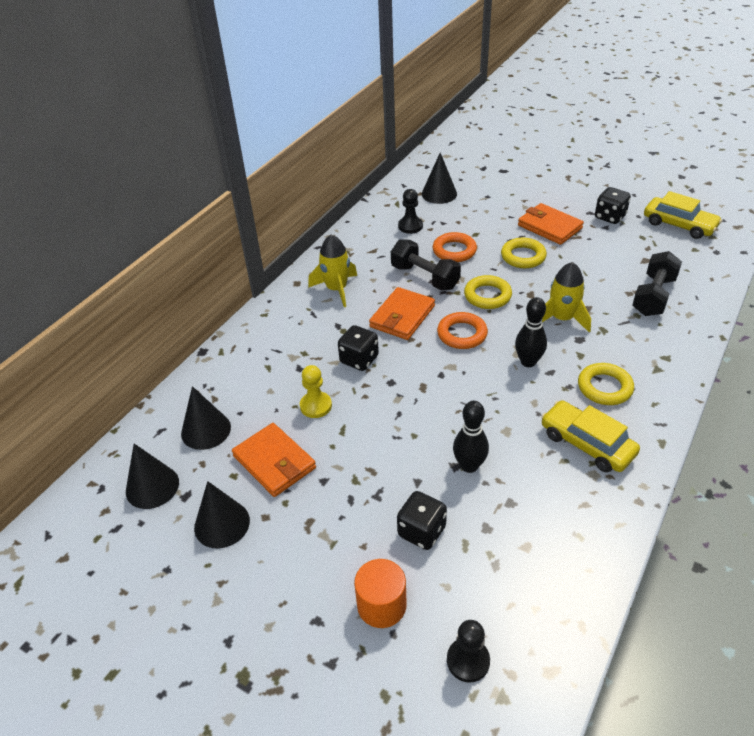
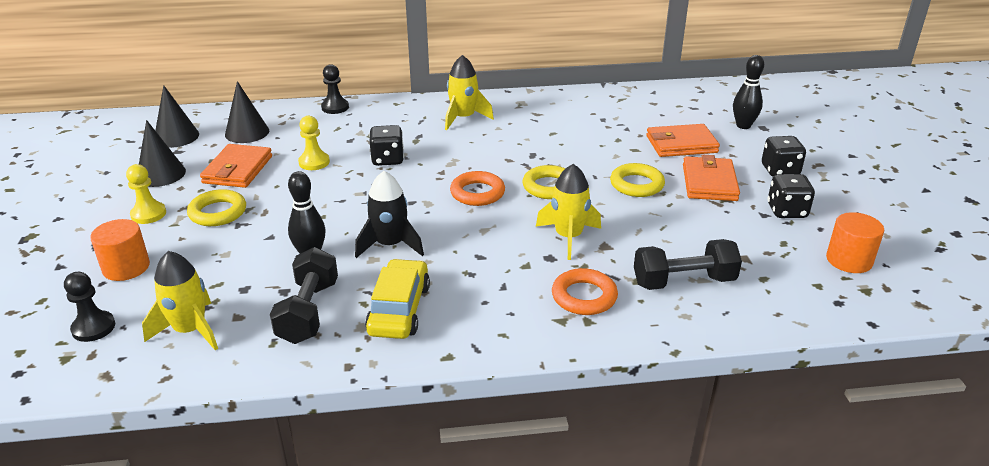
camera: 50 degrees right, 10 degrees down
orange wallet [369,287,435,340] -> orange wallet moved to [646,124,720,157]
black dumbbell [391,239,461,290] -> black dumbbell moved to [270,247,338,344]
black dice [397,491,447,550] -> black dice moved to [762,136,806,176]
black pawn [398,189,423,234] -> black pawn moved to [321,64,349,114]
black cone [422,153,457,204] -> none
orange ring [433,232,477,262] -> orange ring moved to [552,268,618,315]
black bowling pin [515,297,547,367] -> black bowling pin moved to [733,55,764,129]
yellow ring [578,363,634,405] -> yellow ring moved to [187,189,246,226]
yellow car [644,191,722,239] -> orange cylinder [826,212,884,273]
none -> yellow pawn [126,164,166,224]
none -> yellow rocket [142,251,218,350]
none -> black rocket [355,171,424,258]

